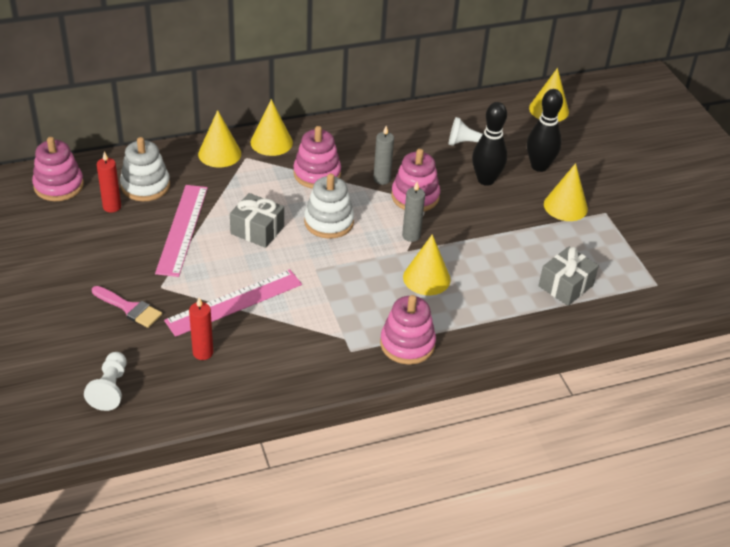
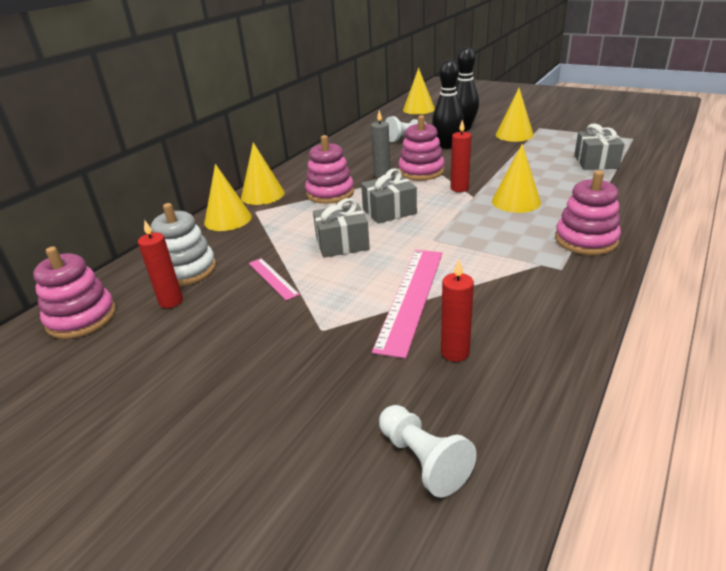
camera: 35 degrees left, 10 degrees down
pink brush [92,286,162,328] -> none
pink ruler [155,185,208,277] -> pink ruler [249,258,300,301], size x0.52
white stacking toy [304,173,354,239] -> grey gift [361,168,417,223]
grey candle [402,182,425,242] -> red candle [451,120,471,192]

